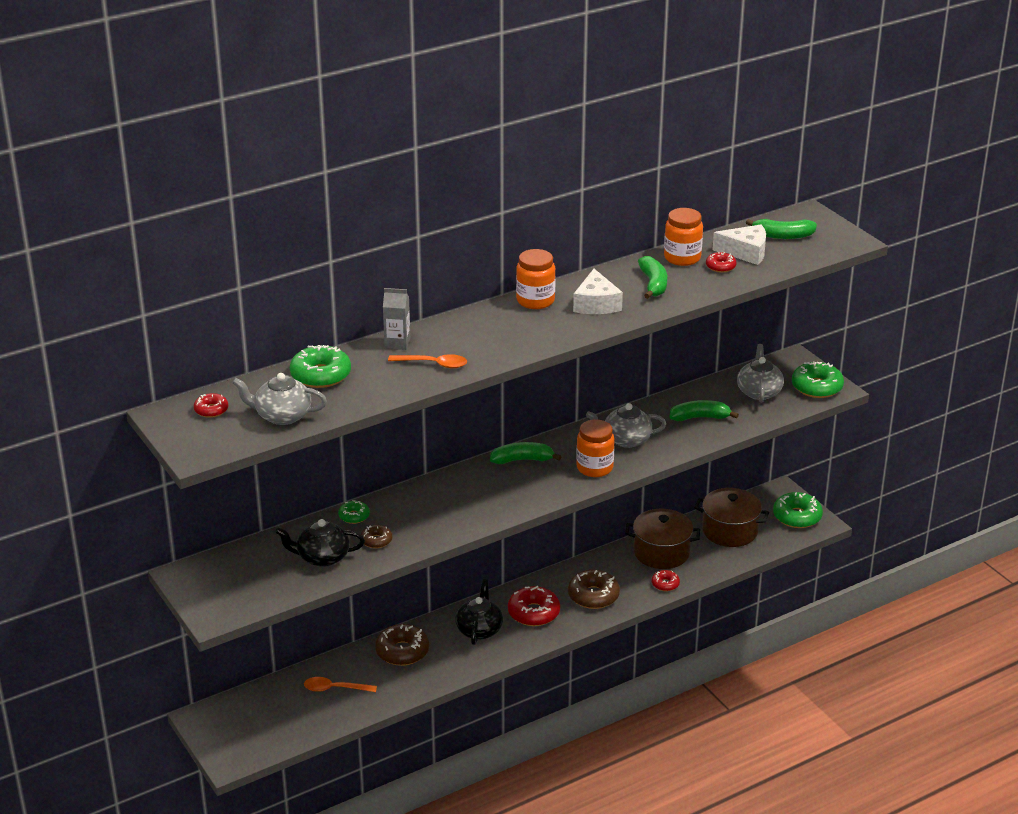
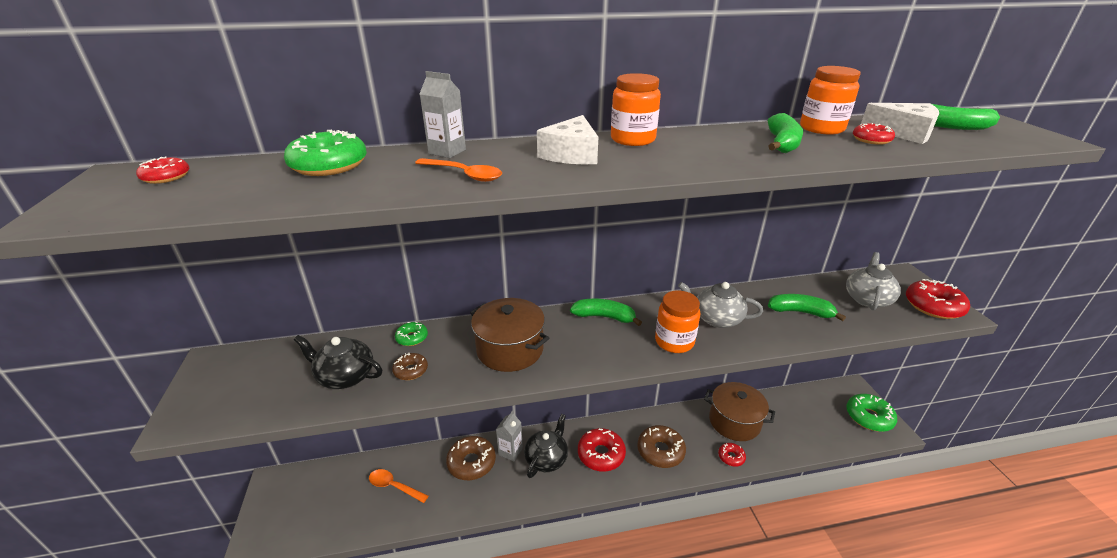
camera: 20 degrees right, 0 degrees up
grey teapot [232,373,327,425] -> none
white cheese [573,269,623,314] -> white cheese moved to [537,115,598,164]
brown pot [695,488,769,547] -> brown pot moved to [470,298,549,372]
green donut [792,362,844,398] -> red donut [906,279,970,319]
none -> grey carton [496,411,523,461]

